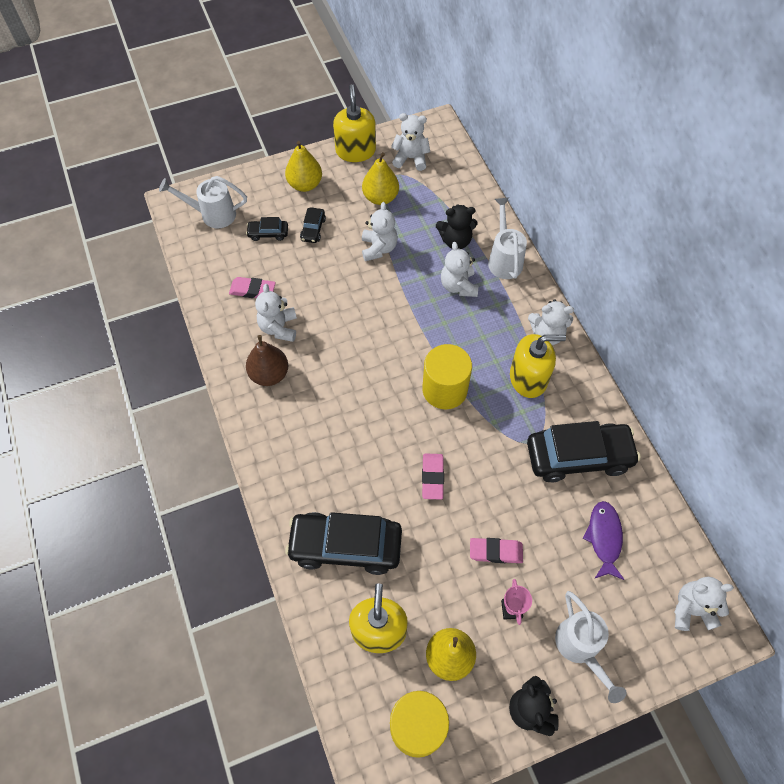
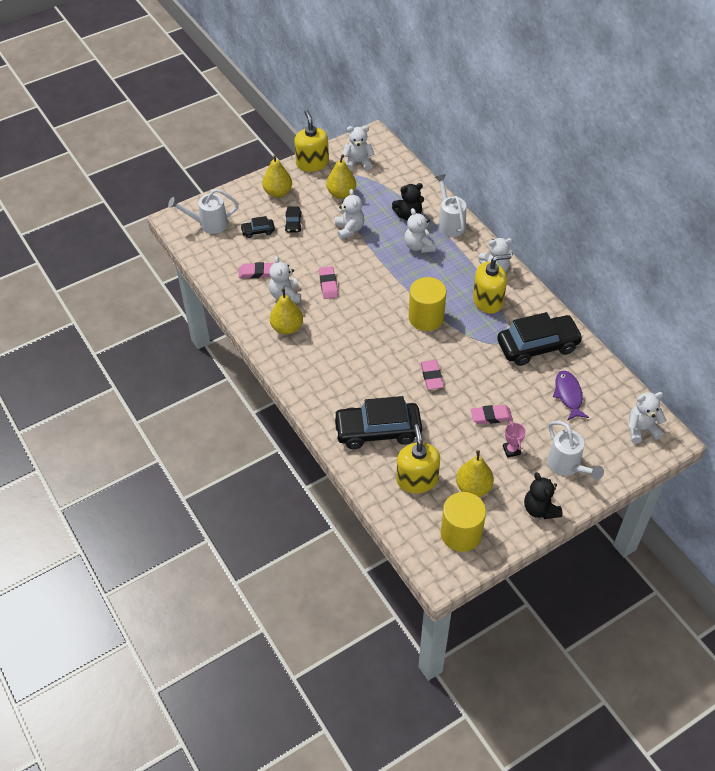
camera: 10 degrees left, 10 degrees down
brown pear [246,335,288,386] -> yellow pear [270,288,303,335]
none -> pink eraser [319,266,338,299]

